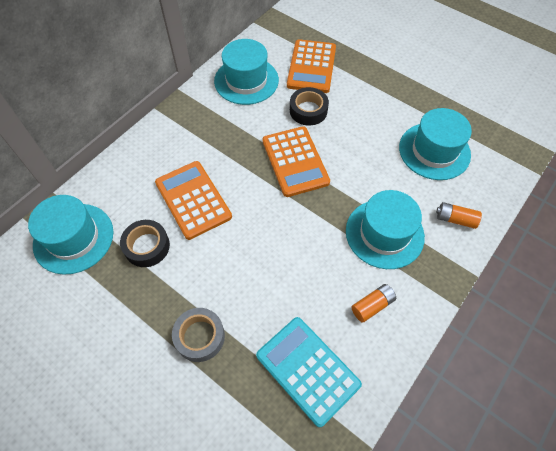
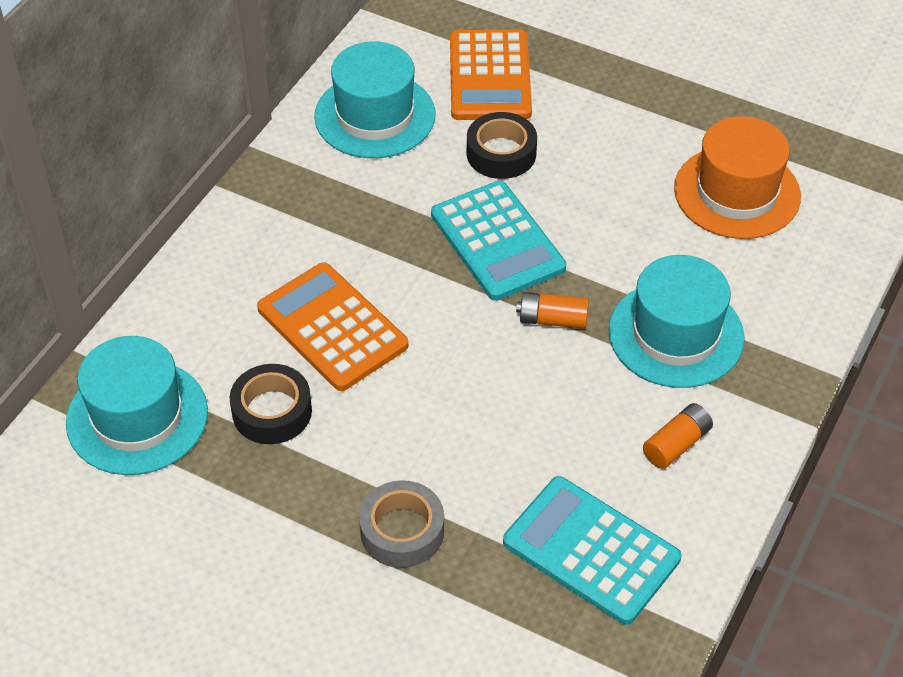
camera: 10 degrees left, 10 degrees down
orange calculator [263,126,330,197] -> turquoise calculator [431,181,566,301]
turquoise hat [399,108,472,180] -> orange hat [674,116,801,239]
orange battery [436,202,482,229] -> orange battery moved to [516,292,589,329]

